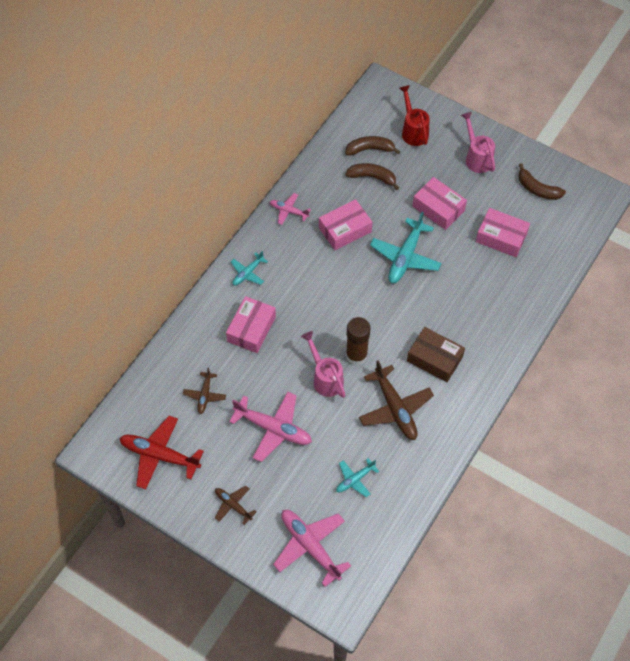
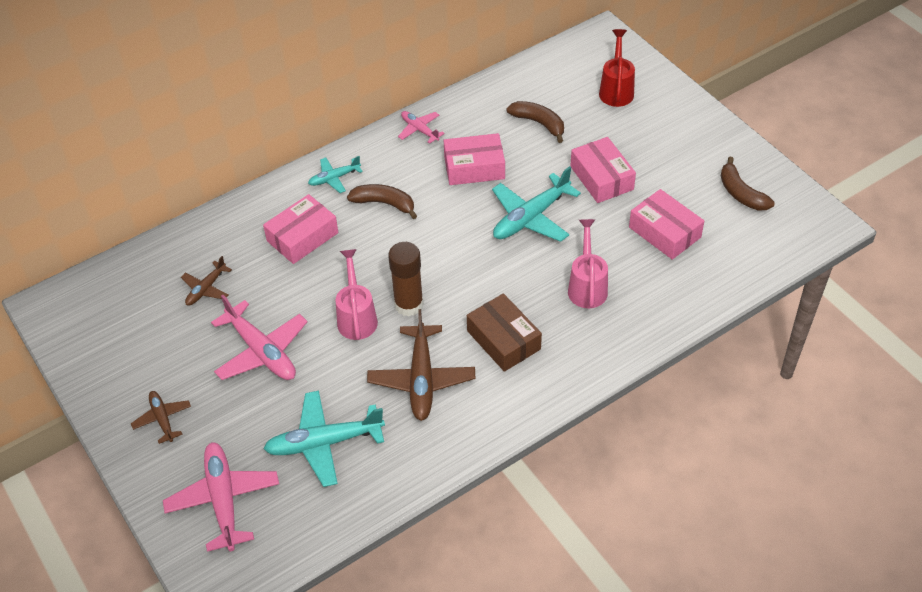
camera: 25 degrees right, 10 degrees down
red plane [119,416,204,489] -> none
turquoise plane [336,458,379,497] -> turquoise plane [264,390,385,487], size x1.81
brown banana [346,136,401,156] -> brown banana moved to [347,184,417,219]
pink watering can [461,112,495,173] -> pink watering can moved to [568,219,608,308]

